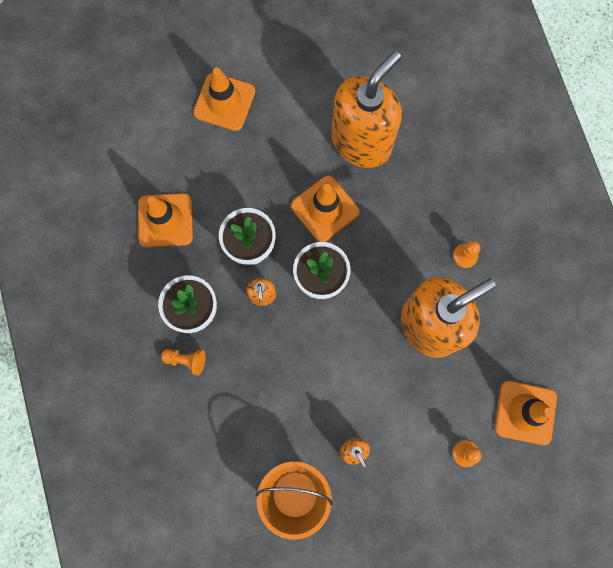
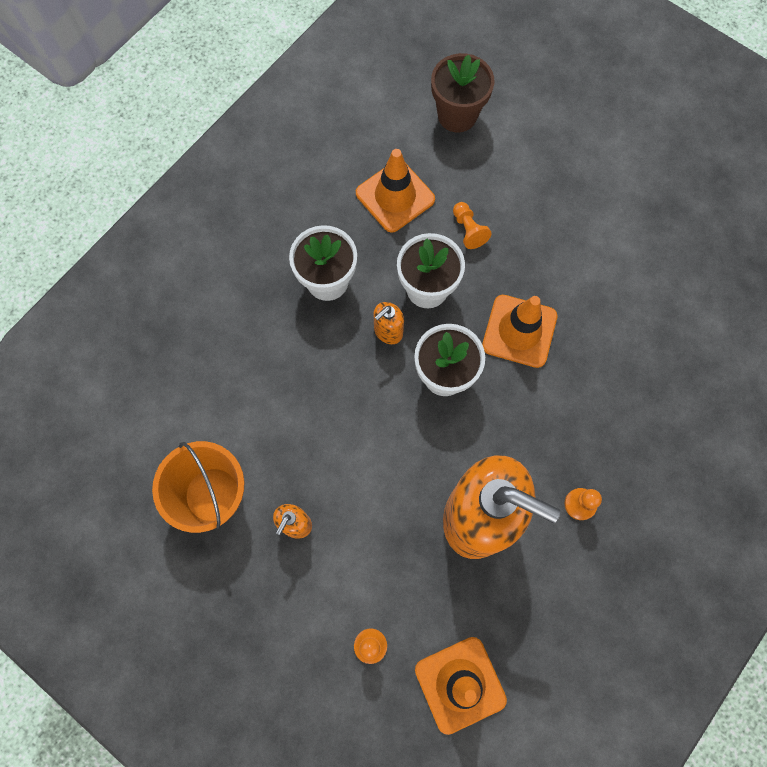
camera: 55 degrees right, 5 degrees down
orange pawn [161,349,205,376] -> orange pawn moved to [453,202,492,249]
orange traffic cone [193,68,255,131] -> none
orange soap dispenser [332,51,402,168] -> none
none -> brown flower pot [431,53,494,132]

